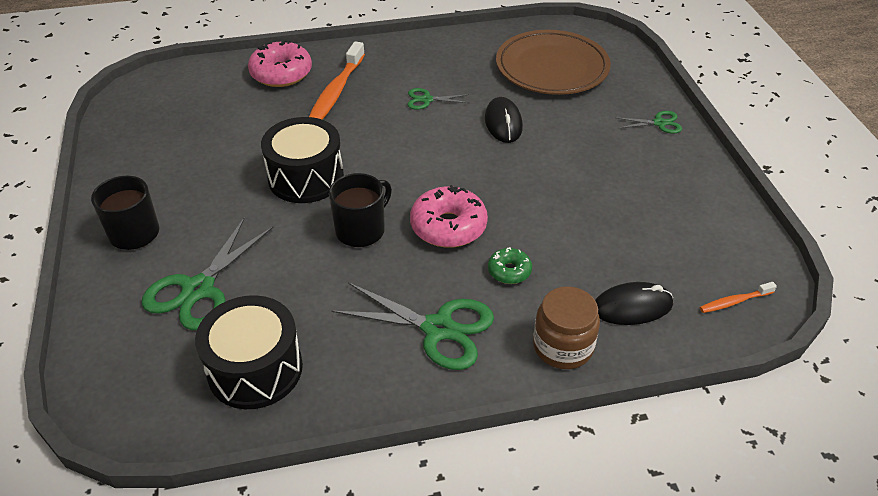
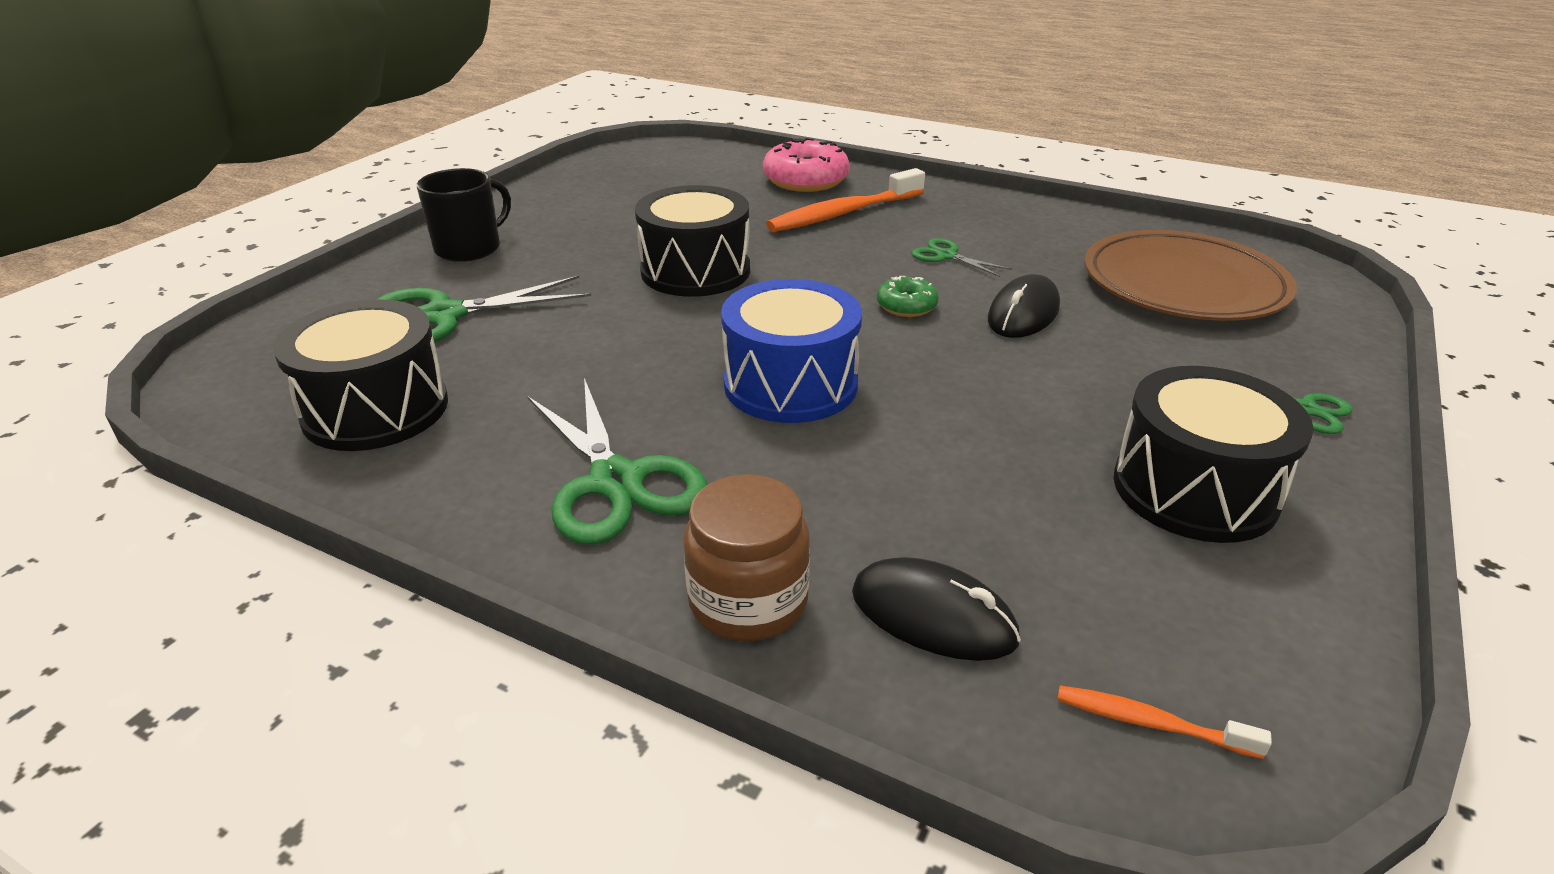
camera: 40 degrees right, 10 degrees down
black mug [329,173,392,247] -> none
pink donut [410,185,488,248] -> blue drum [721,279,862,423]
green donut [488,247,532,284] -> green donut moved to [877,276,939,317]
none -> black drum [1114,366,1314,543]

